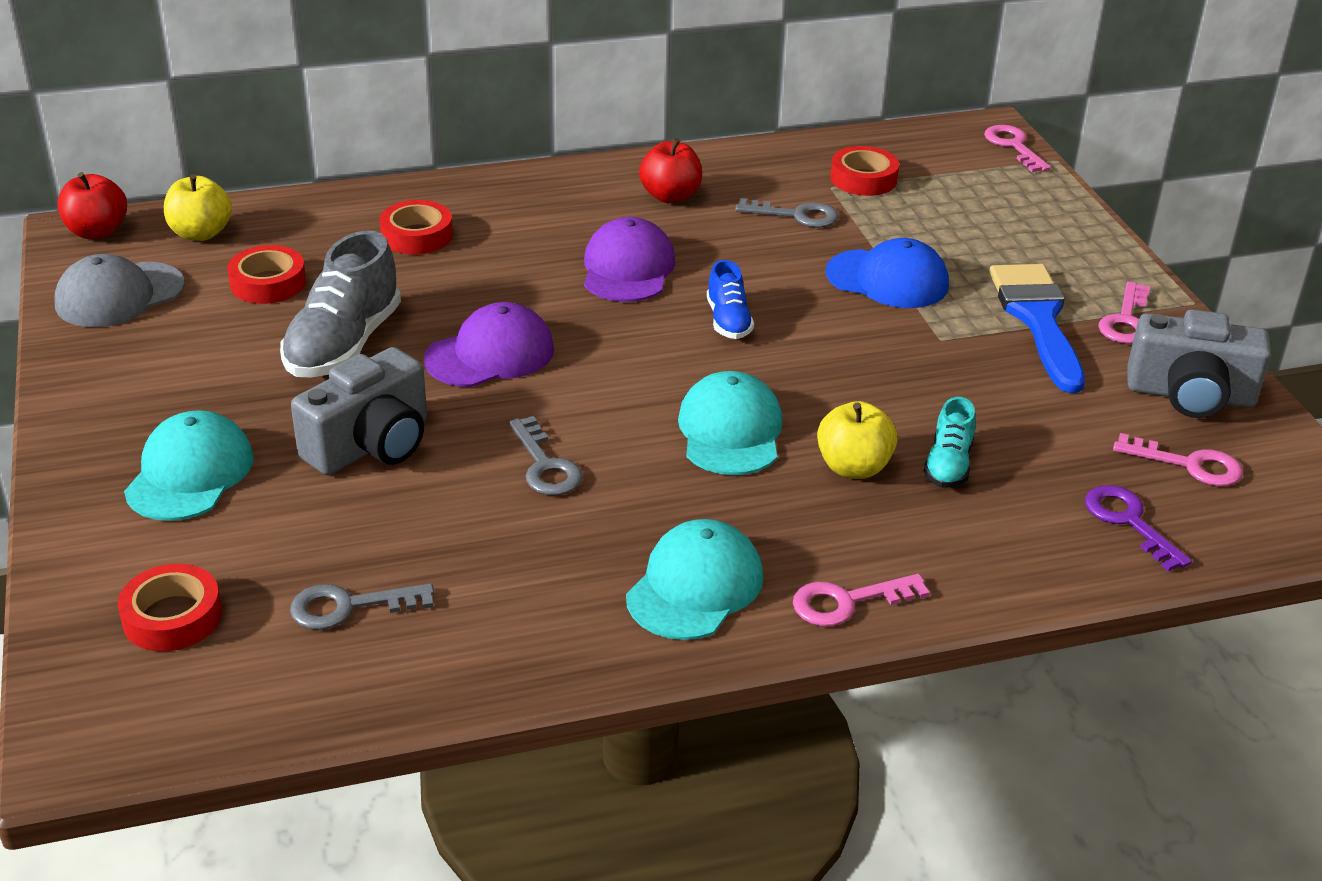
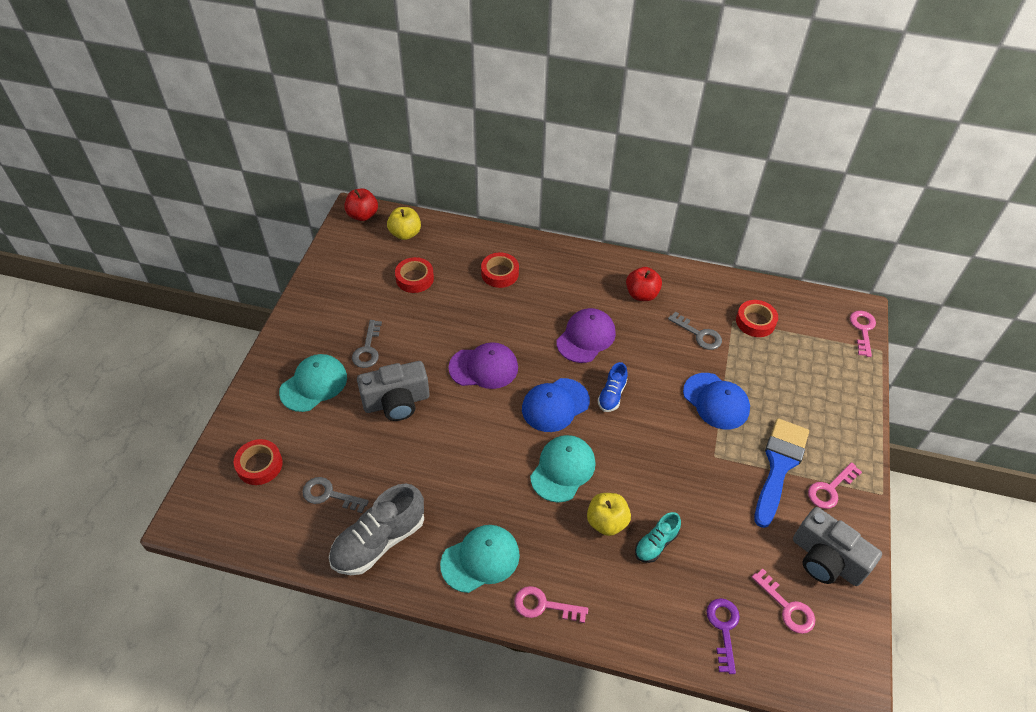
camera: 30 degrees right, 15 degrees up
grey cap [55,254,185,327] -> none
grey shoe [280,230,401,378] -> grey shoe moved to [329,484,424,575]
grey key [509,416,583,496] -> grey key moved to [352,320,382,368]
none -> blue cap [522,378,590,432]

